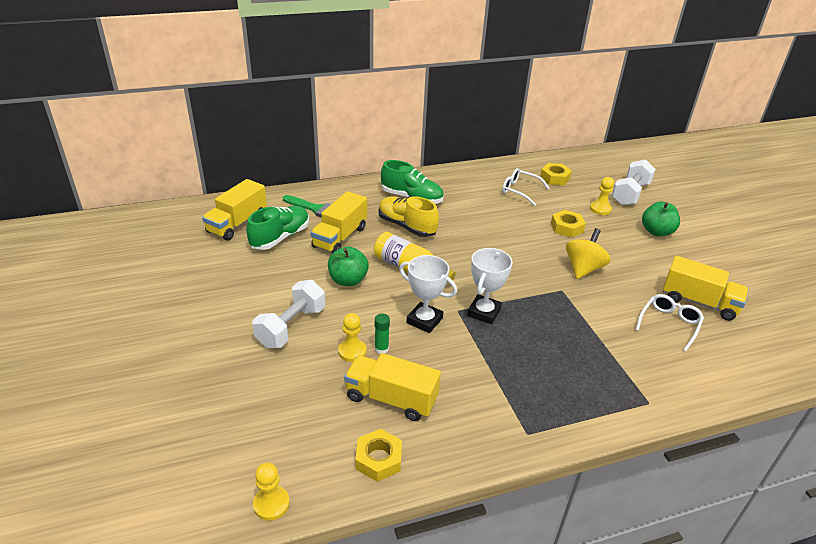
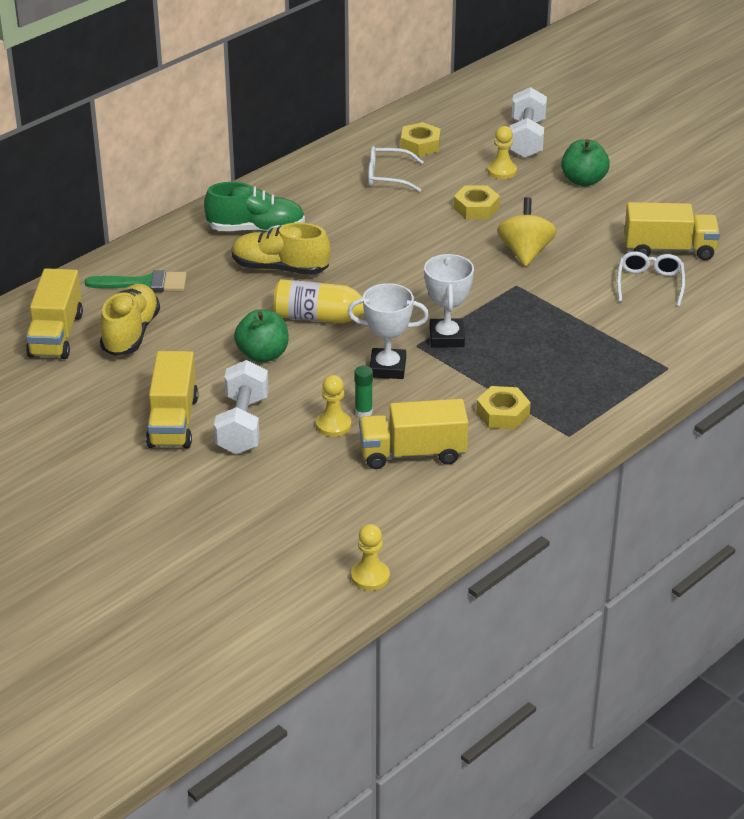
camera: 25 degrees left, 0 degrees up
green shoe [246,206,309,250] -> yellow shoe [100,284,160,356]
yellow truck [311,191,367,253] -> yellow truck moved to [146,351,198,448]
yellow nut [355,429,402,482] -> yellow nut moved to [476,386,531,429]

